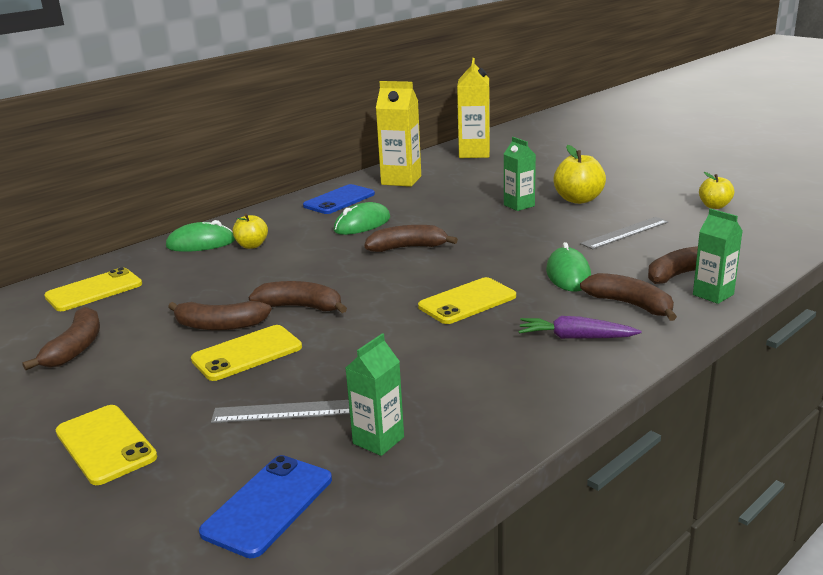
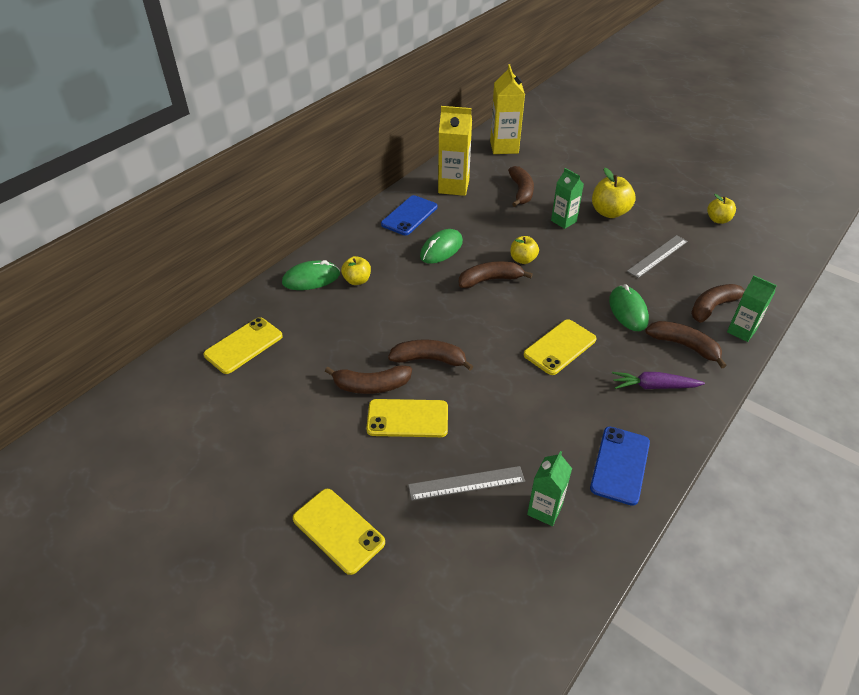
camera: 10 degrees left, 20 degrees up
brown banana [22,307,100,370] -> brown banana moved to [508,166,534,207]
yellow phone [191,325,302,381] -> yellow phone turned 45 degrees clockwise [366,399,448,437]
blue phone [199,455,332,558] -> blue phone moved to [590,426,650,506]
none -> yellow apple [510,236,539,264]

